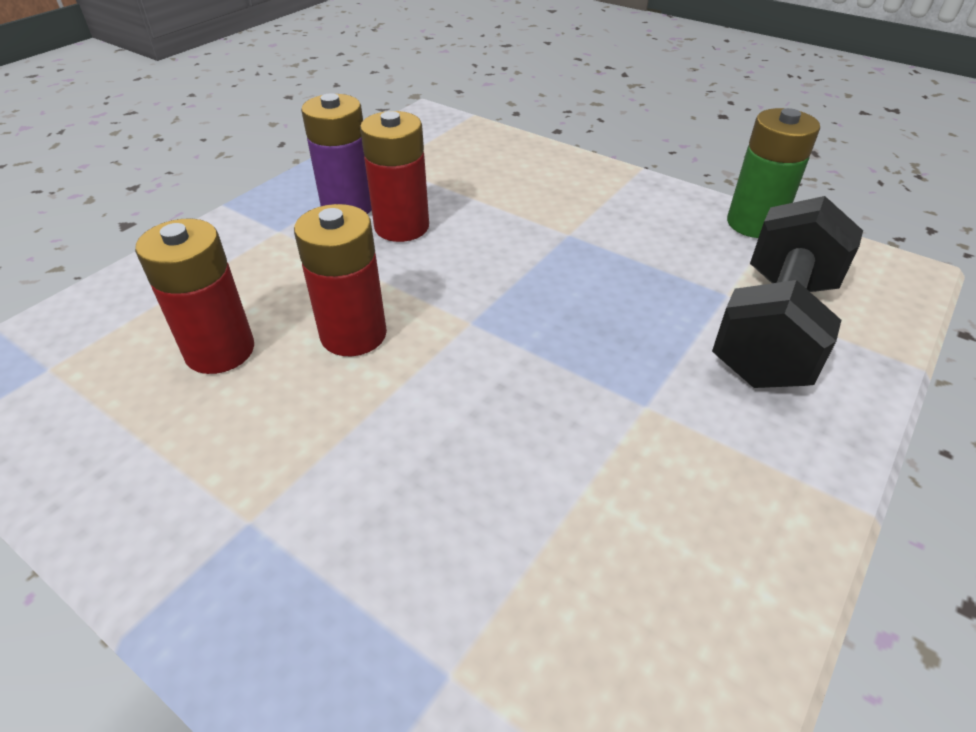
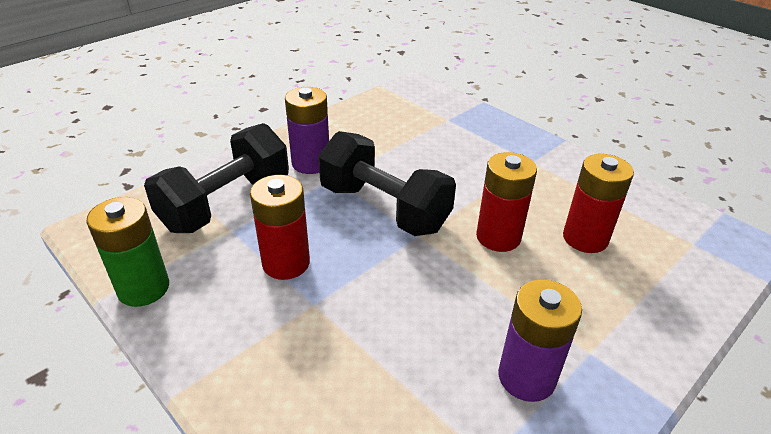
camera: 170 degrees left, 5 degrees down
red battery [360,111,429,242] -> red battery moved to [250,175,310,280]
none -> purple battery [285,87,329,174]
none -> black dumbbell [318,131,456,236]

